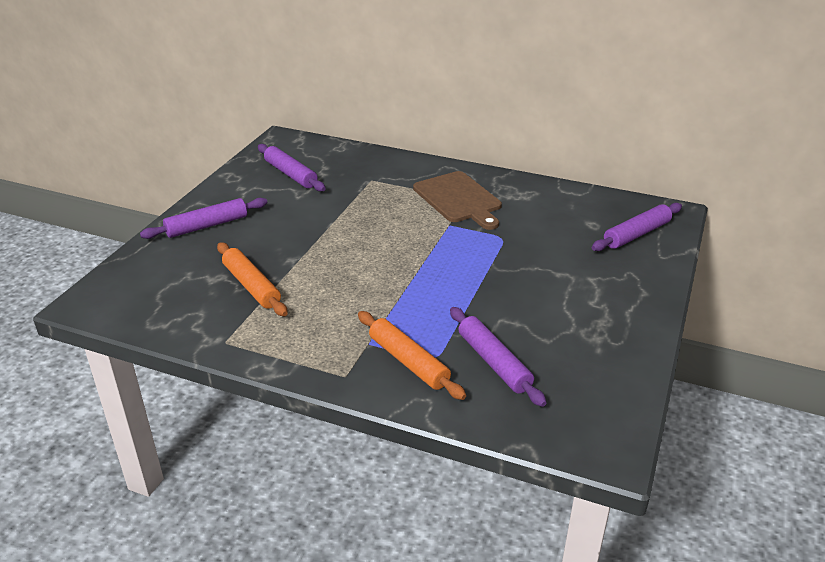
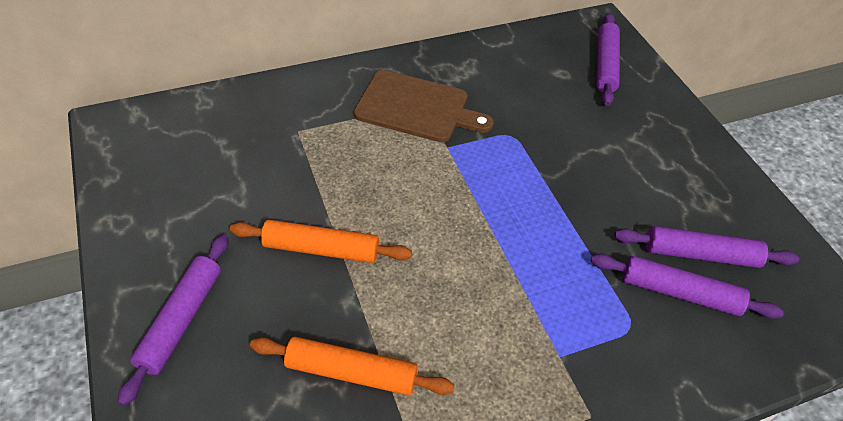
camera: 45 degrees left, 15 degrees up
purple rolling pin [258,144,326,192] -> purple rolling pin moved to [614,226,799,268]
orange rolling pin [358,311,466,400] -> orange rolling pin moved to [230,220,412,263]

